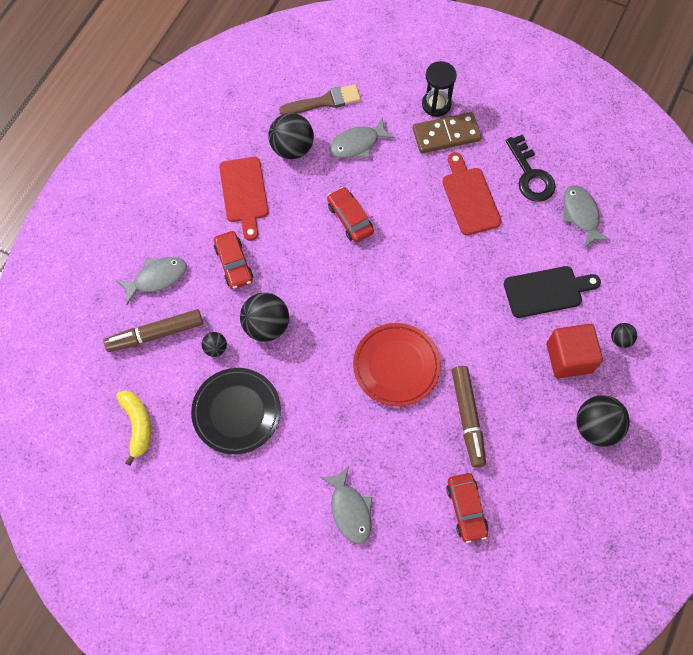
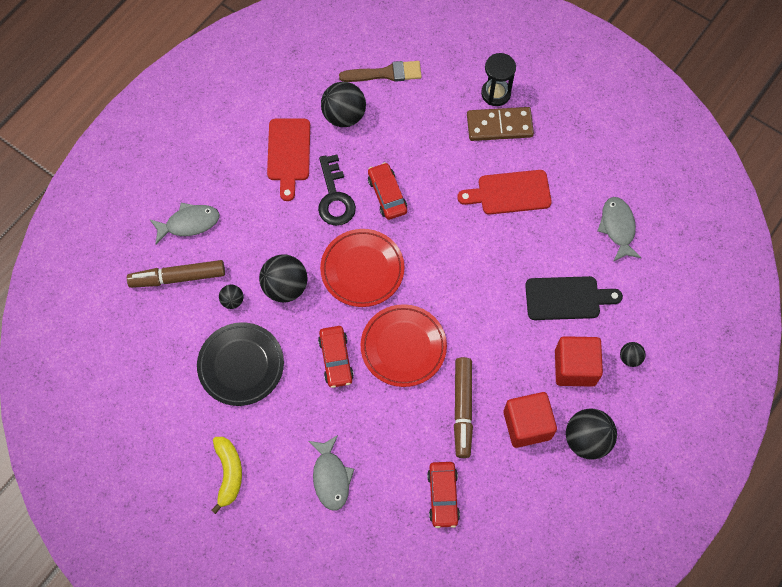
camera: 10 degrees right, 0 degrees up
yellow banana [116,390,151,466] -> yellow banana moved to [211,437,242,514]
red car [214,231,253,289] -> red car moved to [318,326,354,388]
grey fish [329,117,395,158] -> none
red cutting board [442,152,502,236] -> red cutting board turned 90 degrees counterclockwise [457,170,552,215]
black key [506,134,556,202] -> black key moved to [318,155,356,226]
none -> red plate [320,229,404,307]
none -> red cube [503,392,557,448]

